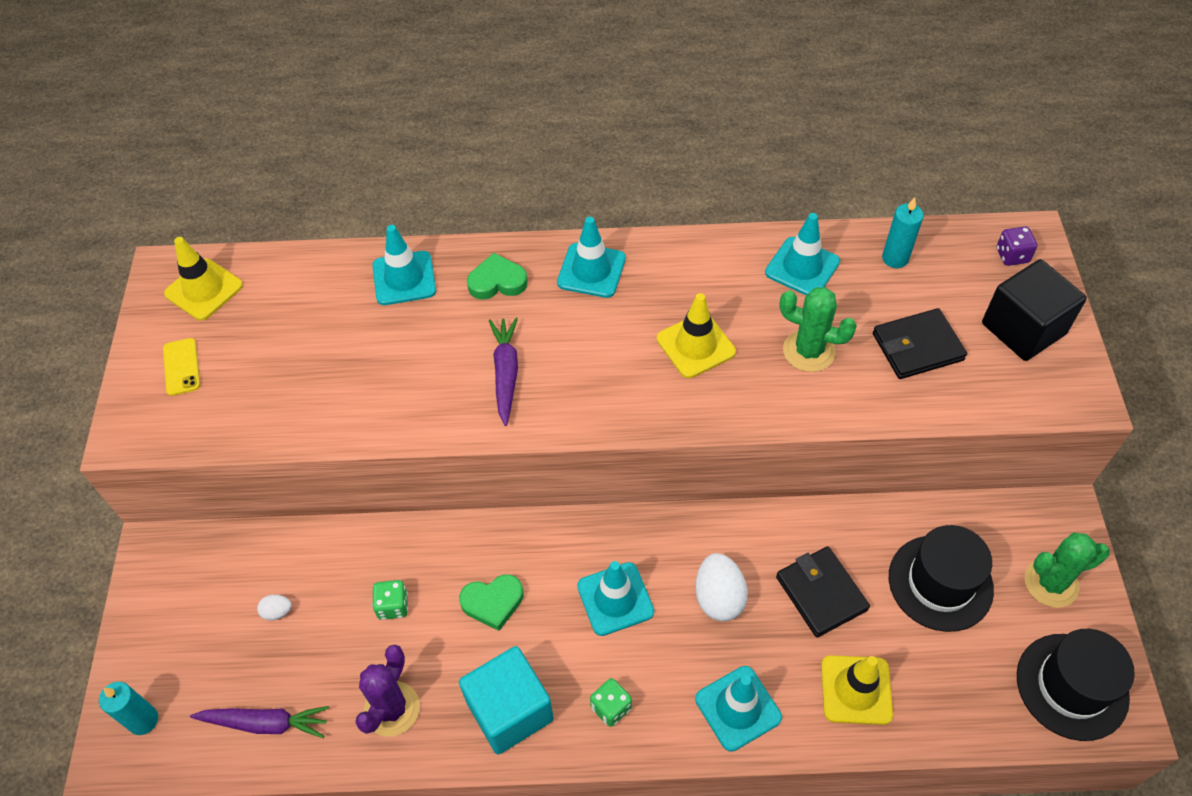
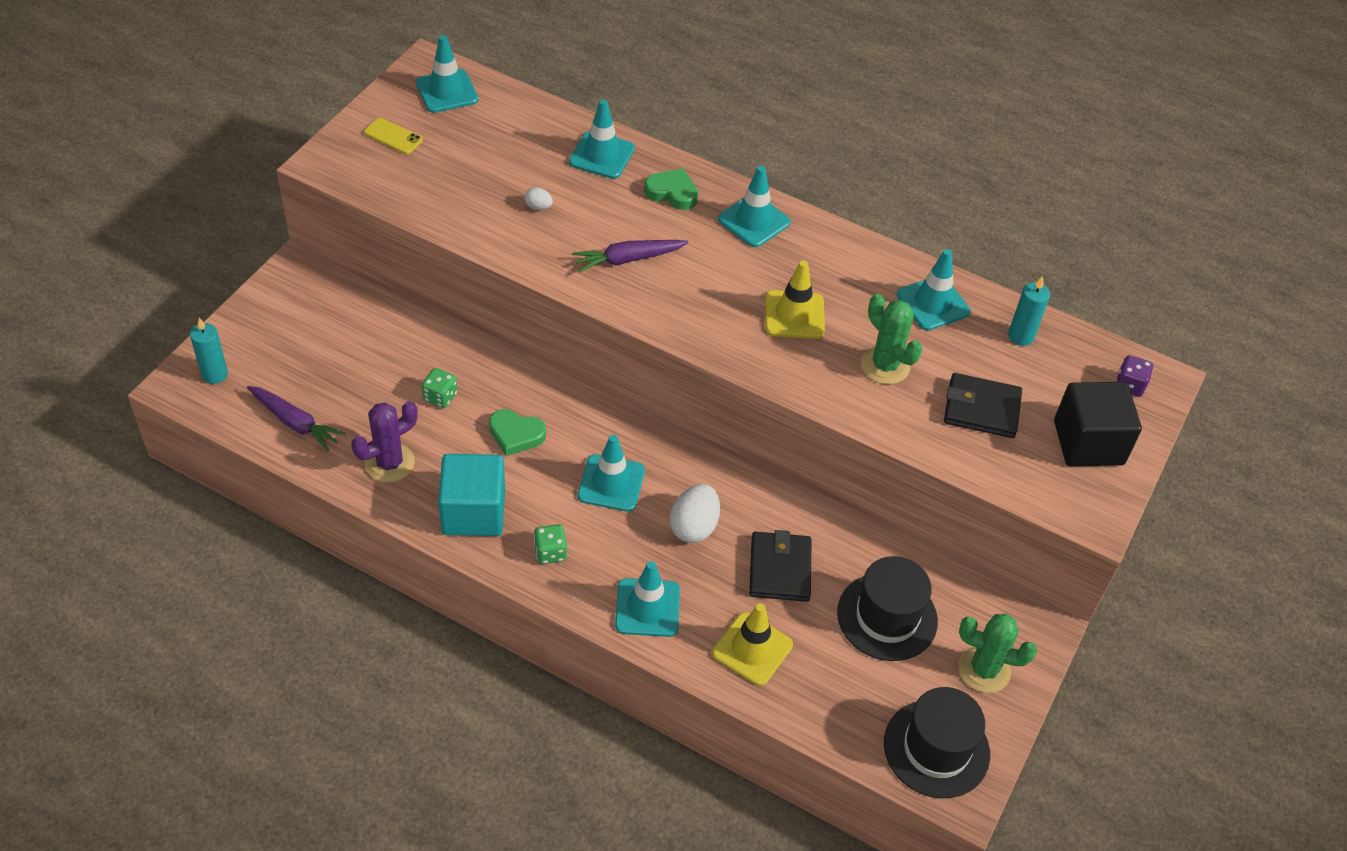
camera: 25 degrees right, 5 degrees down
yellow phone [163,338,200,396] -> yellow phone turned 75 degrees counterclockwise [364,118,423,154]
yellow traffic cone [164,237,243,321] -> turquoise traffic cone [416,35,478,113]
white egg [257,594,292,621] -> white egg moved to [524,187,553,210]
purple carrot [489,317,518,426] -> purple carrot turned 135 degrees counterclockwise [572,240,688,273]

